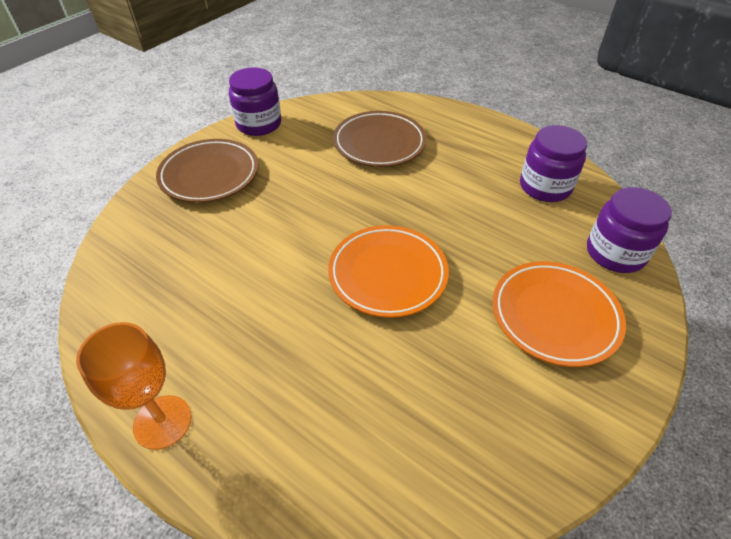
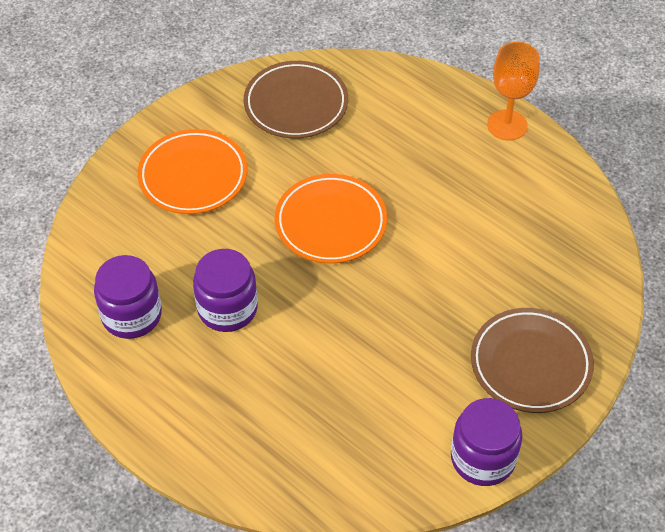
camera: 175 degrees left, 5 degrees up
brown plate [333,111,427,167] -> brown plate moved to [244,61,348,138]
purple jar [587,187,672,273] -> purple jar moved to [193,249,258,332]

